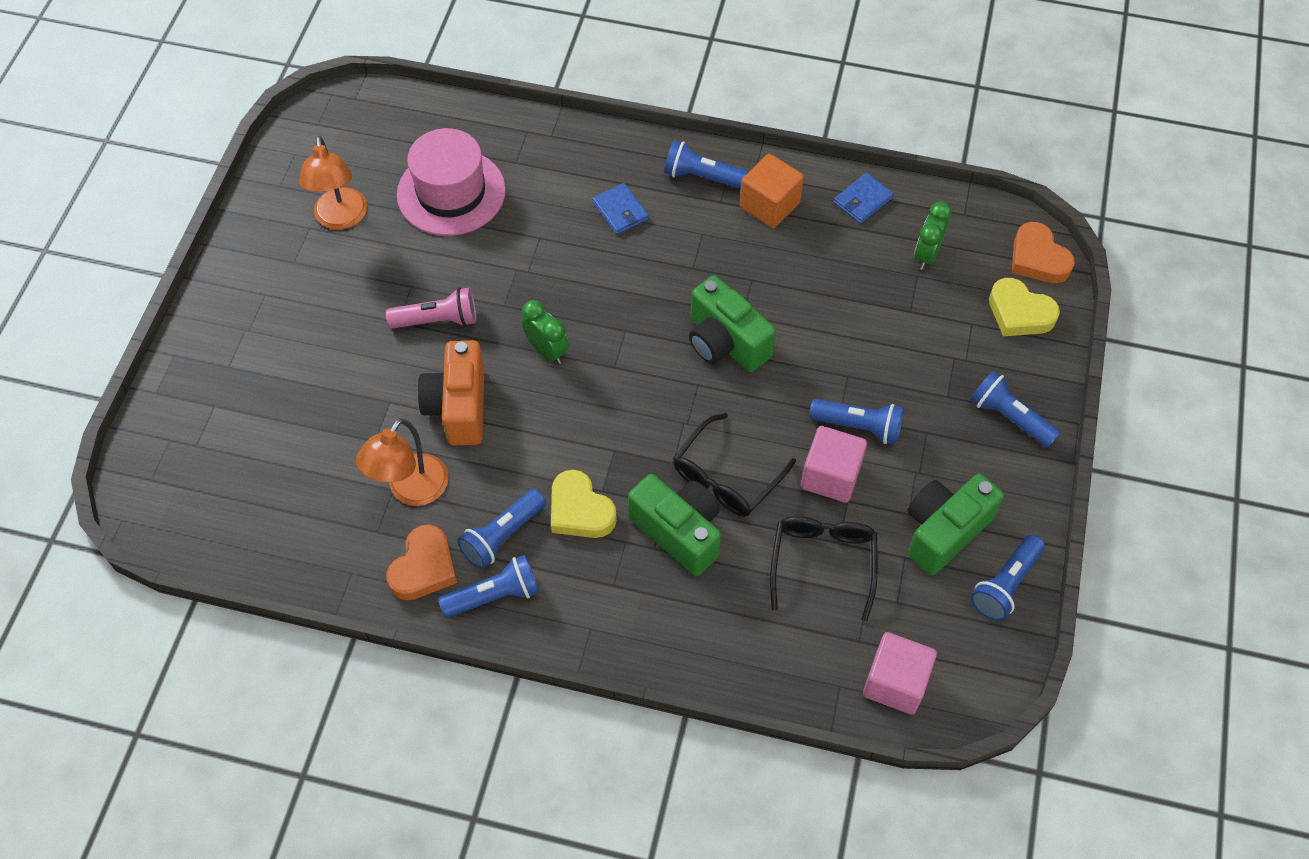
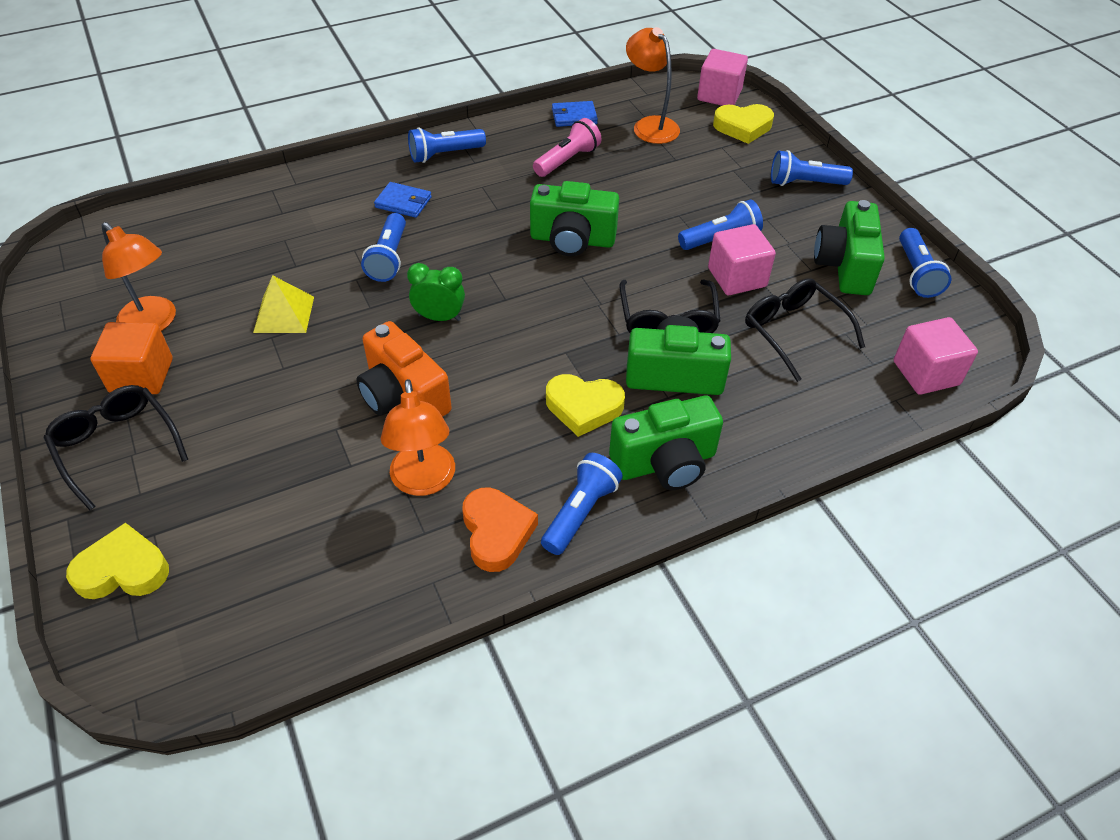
camera: 40 degrees left, 10 degrees down
pink flashlight [386,288,477,329] -> pink flashlight moved to [533,118,602,177]
pink hat [397,128,506,236] -> none
blue flashlight [457,489,546,569] -> blue flashlight moved to [361,213,406,282]
orange cube [740,154,804,228] -> orange cube moved to [90,322,173,394]
blue wallet [834,173,894,224] -> blue wallet turned 75 degrees clockwise [552,101,598,127]
green clock [914,201,952,270] -> orange lamp [626,27,680,144]
orange heart [1012,222,1075,283] -> pink cube [697,49,748,106]
none -> black glasses [44,385,188,510]
none -> yellow heart [66,523,169,599]
none -> yellow pyramid [253,275,314,333]
none -> green camera [609,396,723,490]

